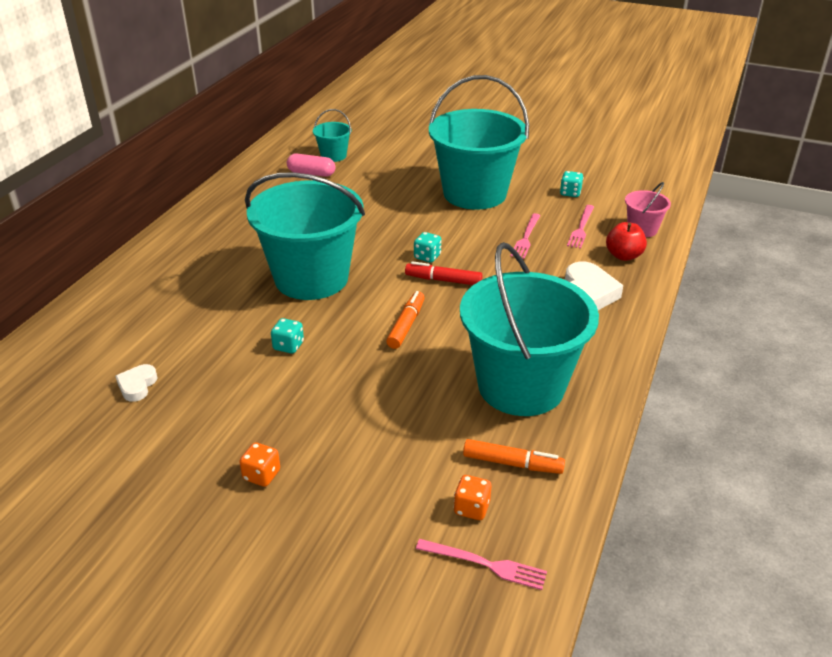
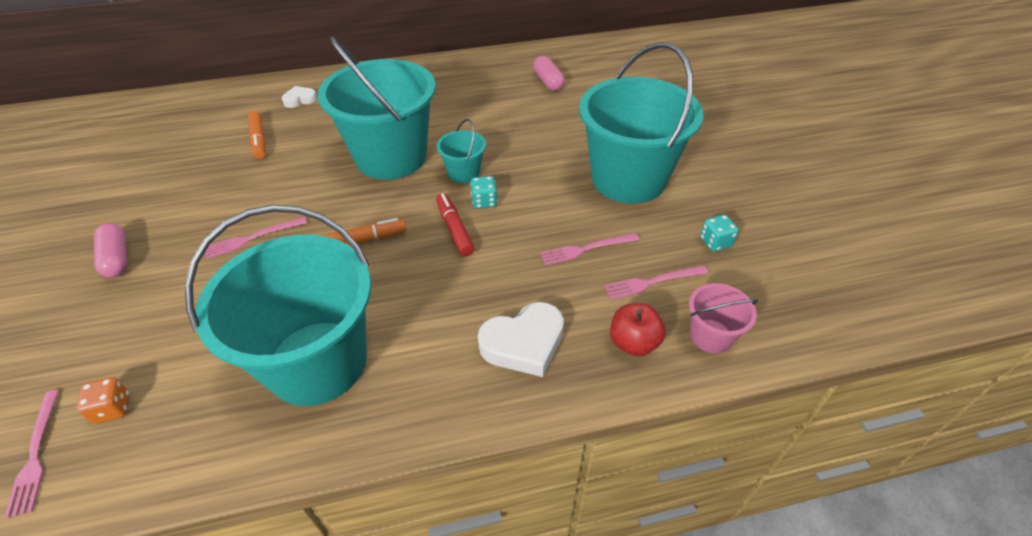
camera: 55 degrees right, 10 degrees up
white heart [115,364,158,402] -> white heart moved to [282,86,317,108]
orange dice [239,442,280,487] -> pink capsule [94,223,127,278]
turquoise dice [271,318,304,354] -> none
turquoise bucket [313,109,352,162] -> turquoise bucket moved to [437,119,486,183]
orange marker [463,439,565,474] -> orange marker moved to [248,111,265,159]
none -> pink fork [205,217,307,259]

